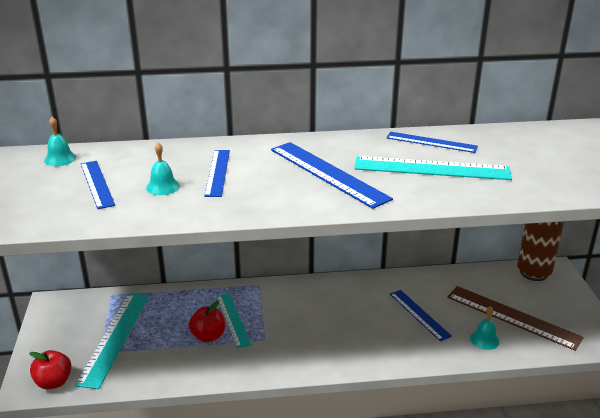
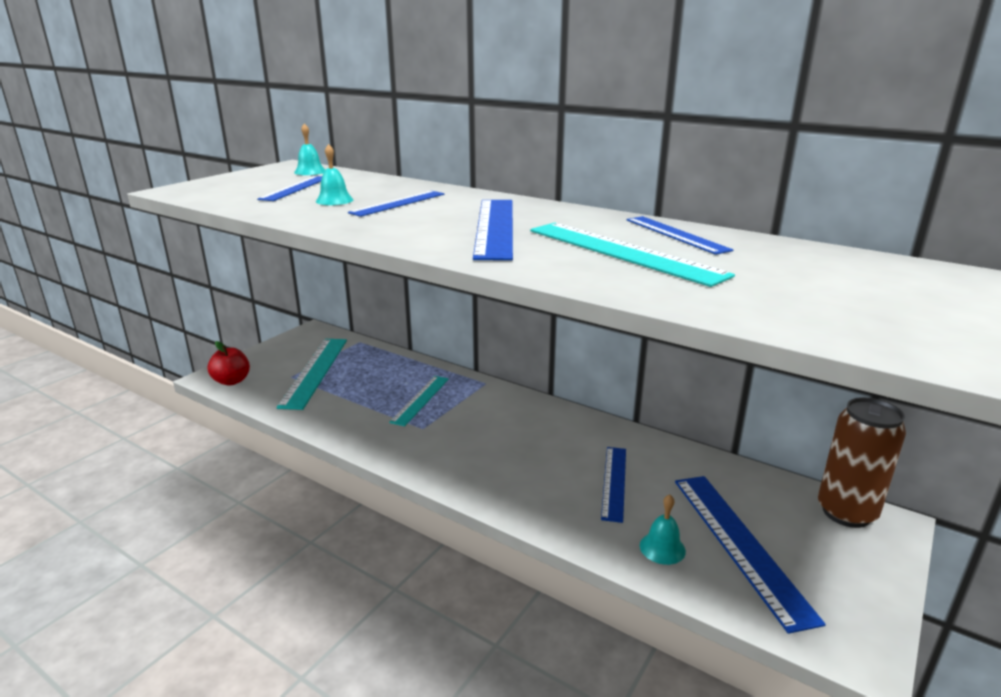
camera: 40 degrees right, 5 degrees down
turquoise ruler [75,293,150,389] -> turquoise ruler turned 45 degrees counterclockwise [276,339,347,410]
red apple [189,301,225,342] -> none
brown ruler [447,286,584,351] -> blue ruler [675,476,826,634]

